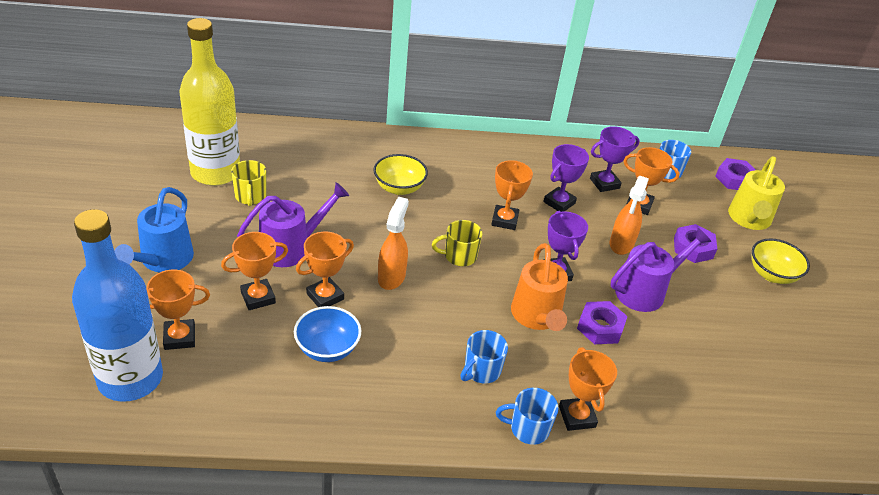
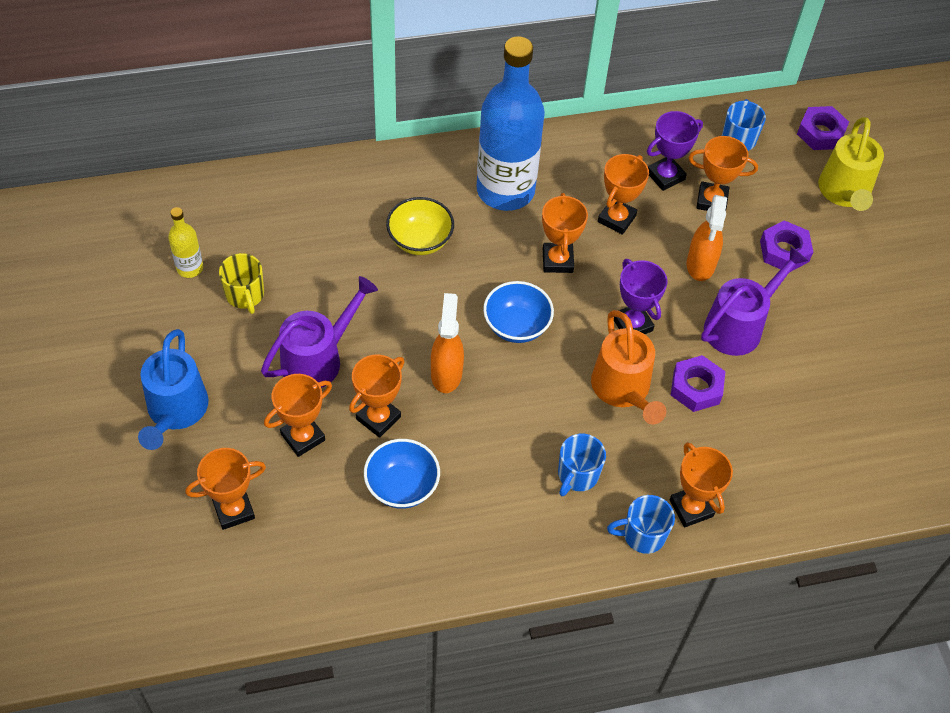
camera: 10 degrees left, 15 degrees up
blue bottle [72,209,163,402] -> blue bottle moved to [477,36,545,211]
yellow bottle [179,18,240,186] -> yellow bottle [168,207,203,278], size x0.43
yellow mug [432,220,482,266] -> blue bowl [483,281,554,343]
purple trophy [543,144,589,212] -> orange trophy [598,154,649,235]
yellow bowl [752,238,810,284] -> none

